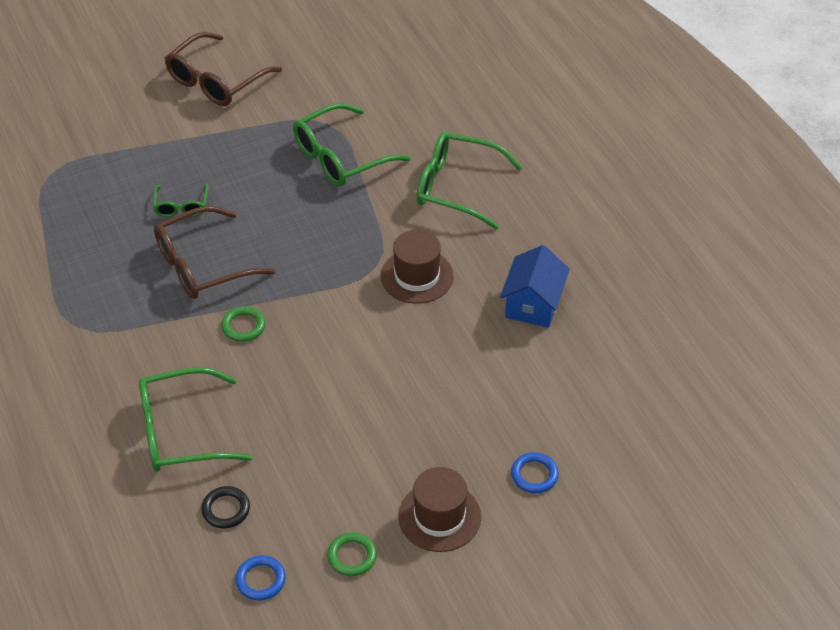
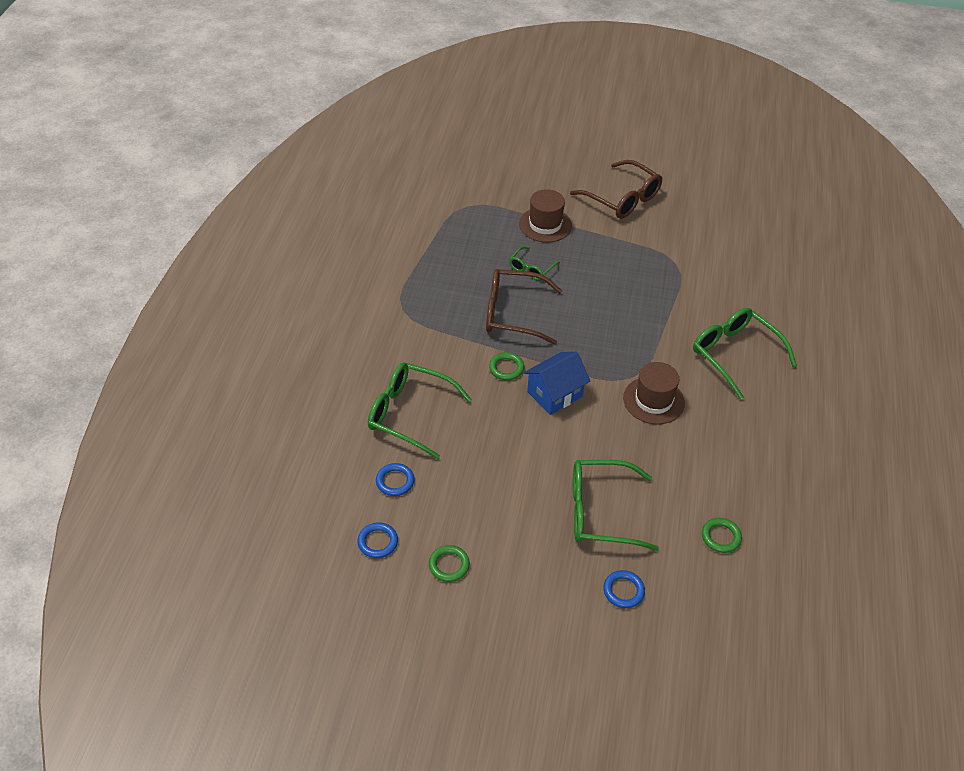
camera: 35 degrees right, 0 degrees up
brown glasses [165,32,282,106] -> brown glasses turned 120 degrees counterclockwise [570,160,662,219]
black ring [201,486,250,528] -> blue ring [376,463,414,496]
green glasses [293,103,411,186] -> green glasses moved to [573,460,659,551]
brown hat [398,467,481,552] -> brown hat moved to [519,189,572,243]
blue house [500,245,570,328] -> blue house moved to [524,352,590,415]
none -> green ring [702,518,742,553]

